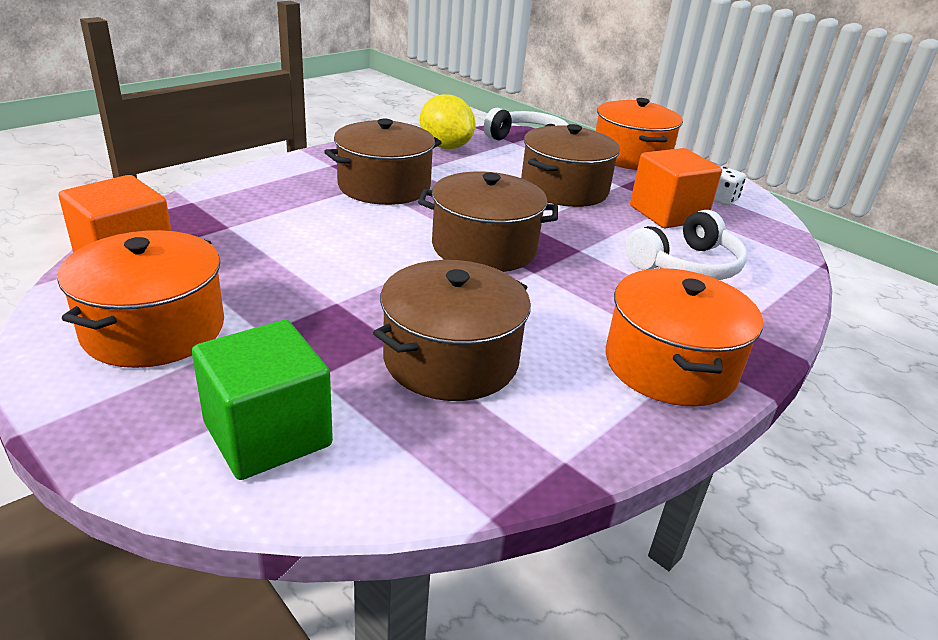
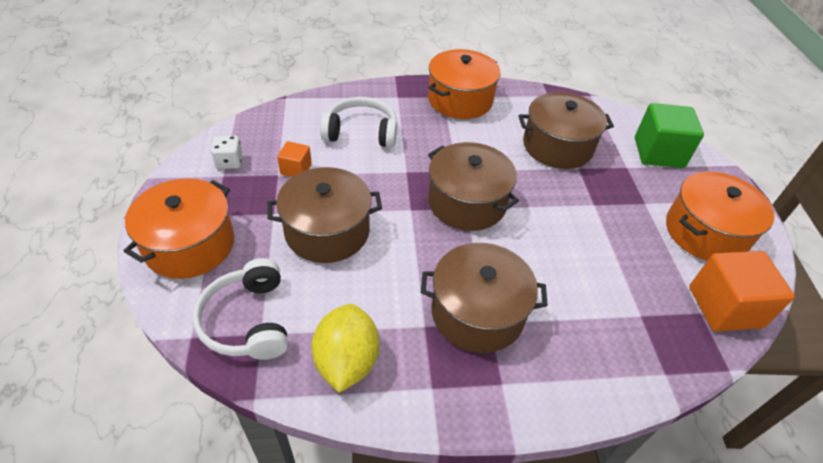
camera: 140 degrees left, 15 degrees up
orange cube [630,148,722,228] -> orange cube [277,141,312,177], size x0.52

